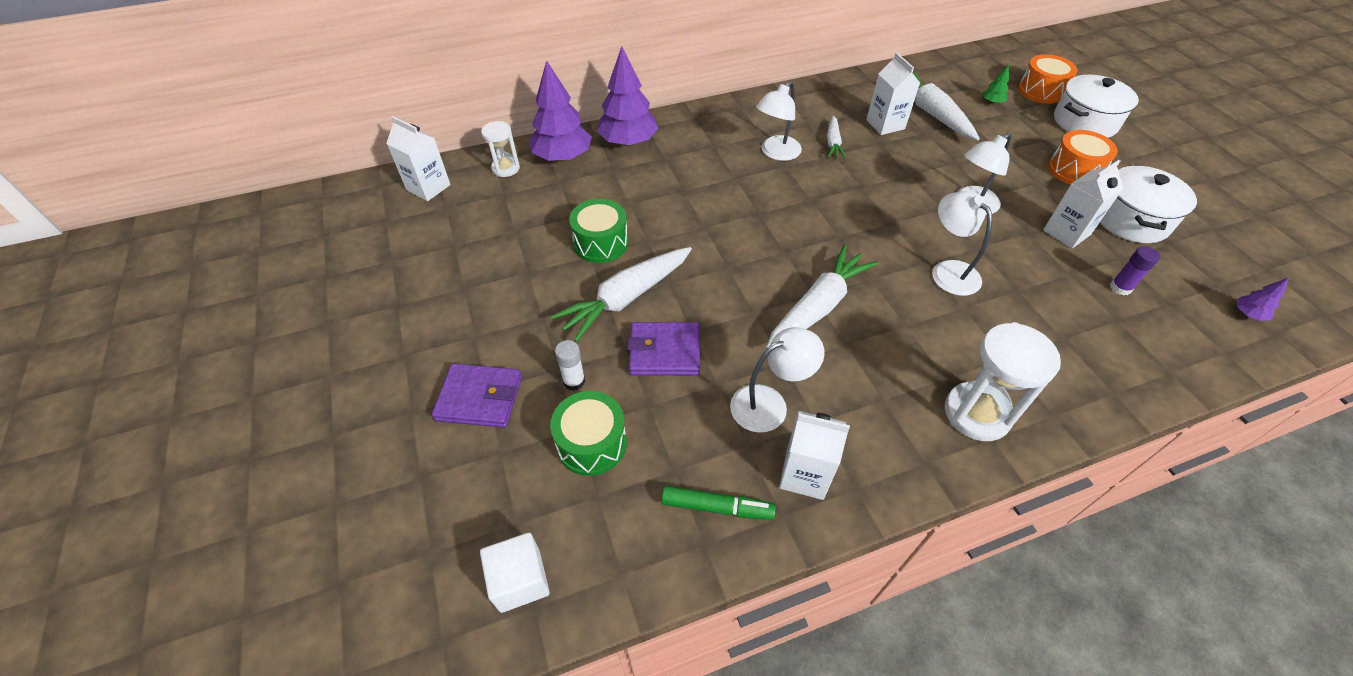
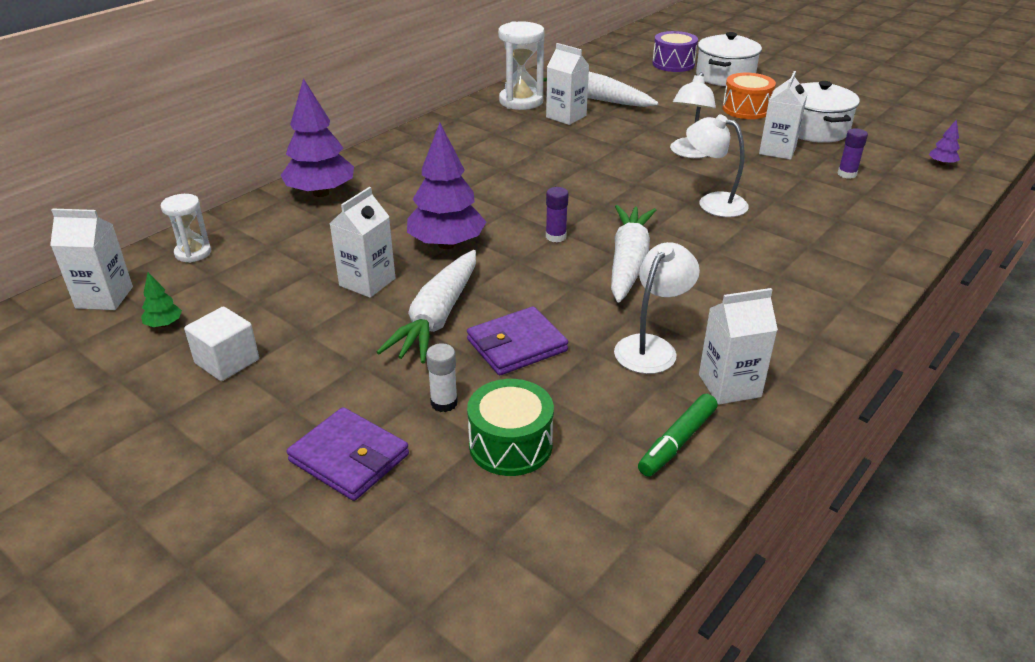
camera: 30 degrees left, 15 degrees down
purple wallet [432,364,522,428] -> purple wallet turned 60 degrees clockwise [286,407,409,501]
white cube [480,532,550,613] -> white cube moved to [184,307,259,381]
purple tree [529,60,592,162] -> purple tree moved to [407,123,486,249]
green drum [569,199,628,263] -> white carton [329,187,395,298]
green marker [661,486,776,520] -> green marker turned 150 degrees clockwise [638,394,718,477]
white lamp [756,81,802,161] -> none
white carrot [827,116,846,159] -> none
white hourglass [945,322,1061,441] -> white hourglass moved to [498,21,545,110]
green tree [983,65,1009,104] -> green tree moved to [141,272,182,327]
orange drum [1018,54,1078,104] -> purple drum [652,31,698,72]
none -> purple glue stick [546,187,569,242]

